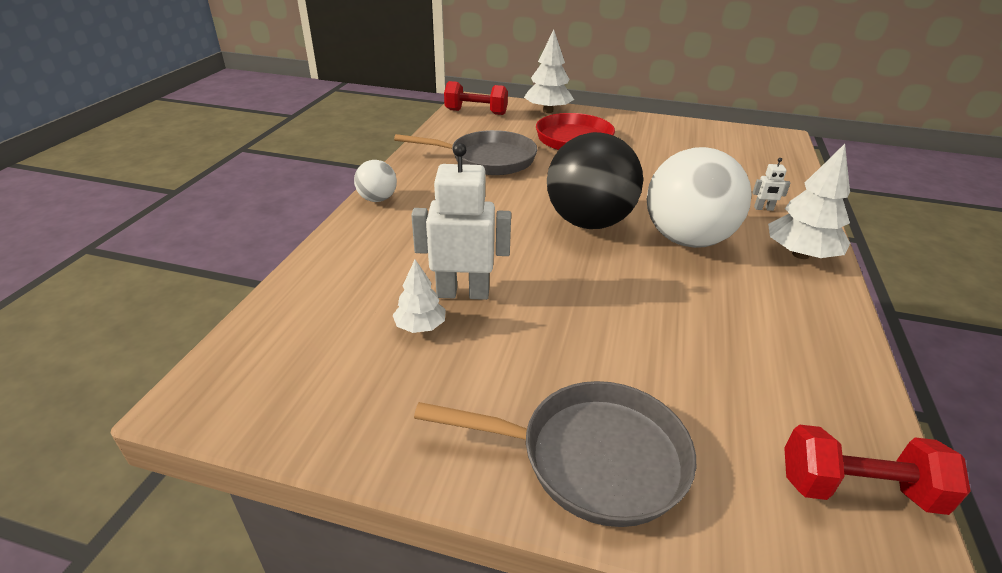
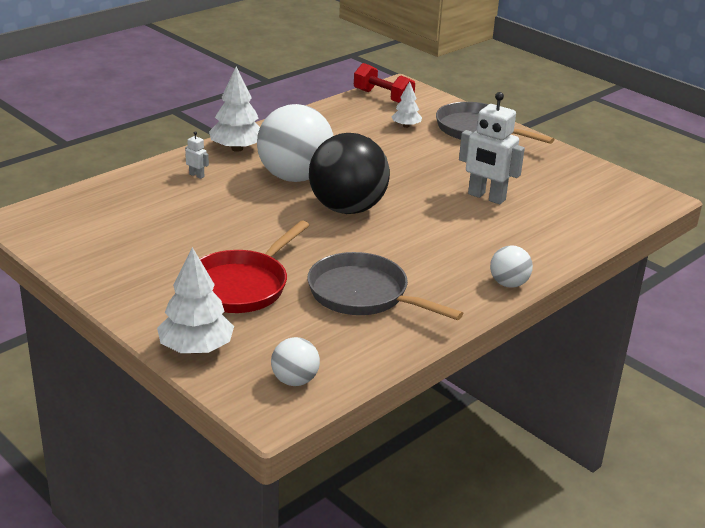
camera: 150 degrees left, 5 degrees down
white tree [392,259,446,333] -> white tree moved to [391,81,422,128]
red dumbbell [444,81,508,115] -> white ball [271,337,320,386]

